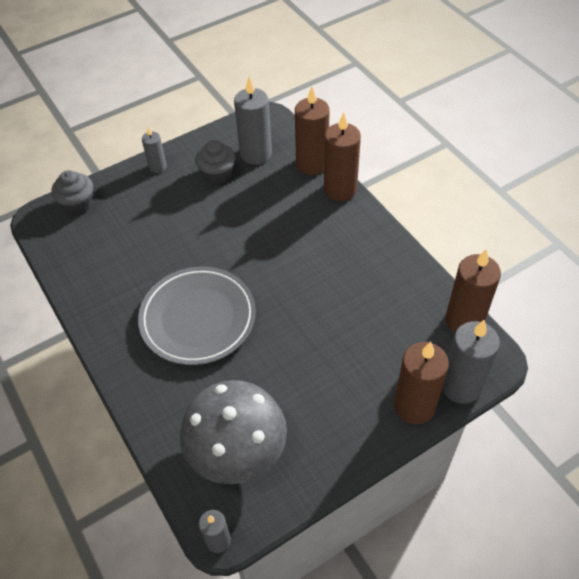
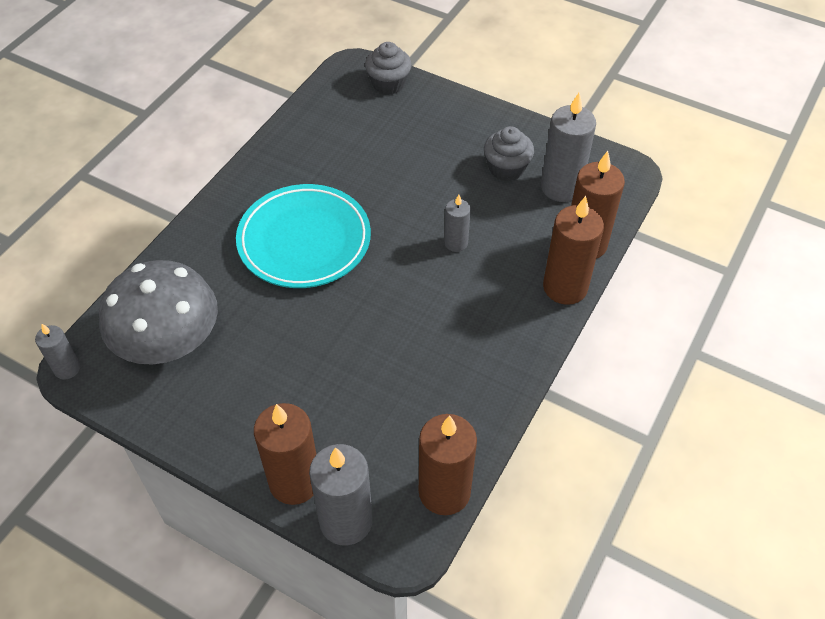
camera: 60 degrees right, 0 degrees up
grey plate [138,267,256,365] -> turquoise plate [236,184,371,288]
grey candle [142,127,167,173] -> grey candle moved to [444,195,471,252]

